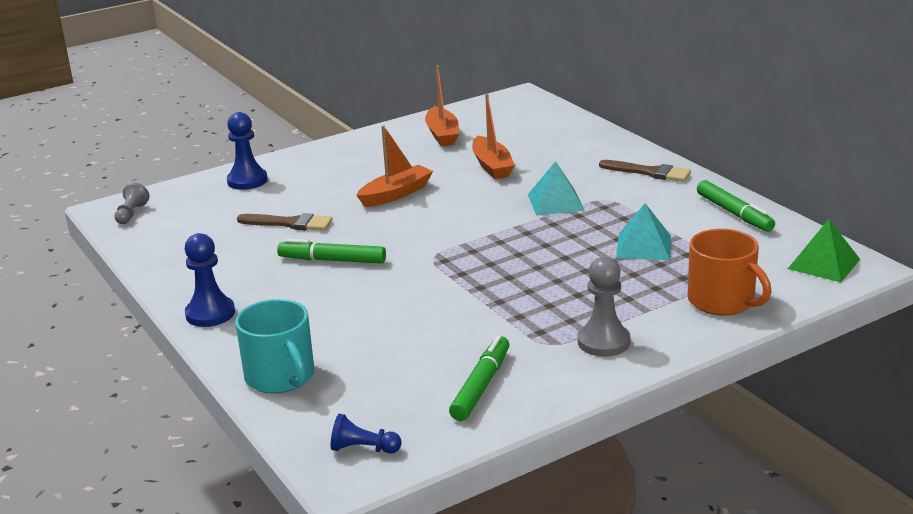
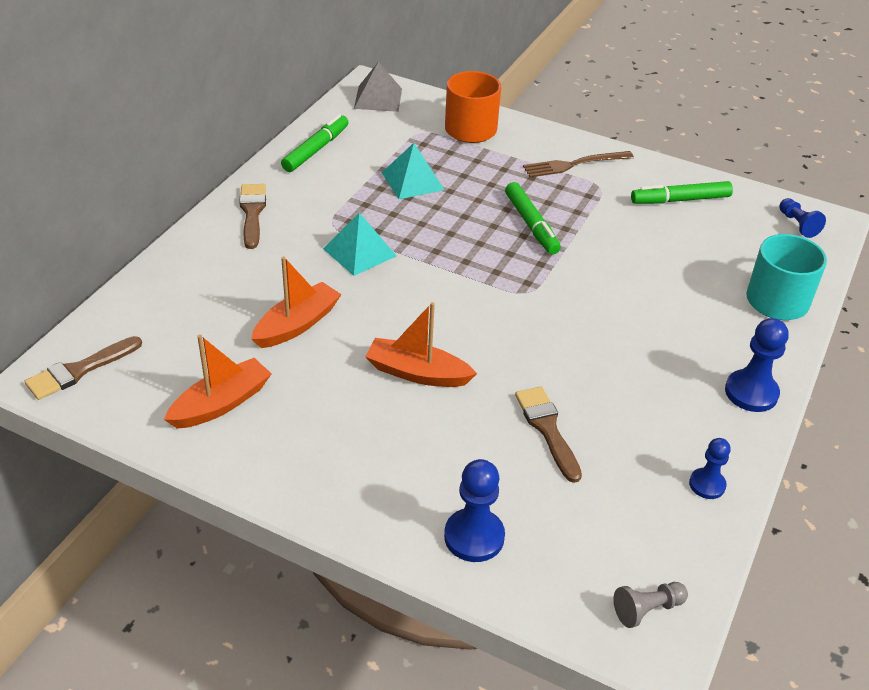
camera: 125 degrees left, 15 degrees up
green marker [277,239,386,264] -> green marker moved to [505,182,561,255]
grey pawn [578,257,630,357] -> brown fork [523,151,634,177]
green pyramid [788,219,860,282] -> grey pyramid [354,62,402,112]
none -> brown brush [24,336,142,400]
none -> blue pawn [689,438,731,499]

